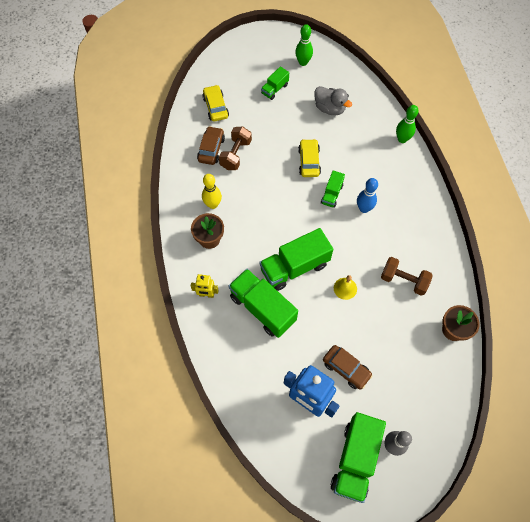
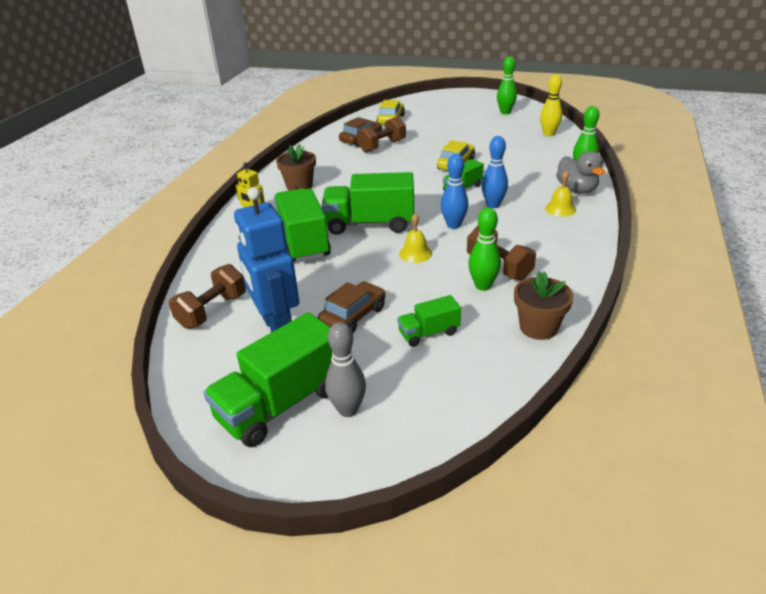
camera: 30 degrees right, 30 degrees down
yellow bowling pin [202,174,222,209] -> yellow bowling pin moved to [540,74,562,136]
green truck [261,67,289,100] -> green truck moved to [397,295,461,347]
grey duck [314,86,352,115] -> grey duck moved to [556,151,605,193]
brown car [323,345,373,390] -> brown car turned 120 degrees counterclockwise [318,281,385,333]
none -> brown dumbbell [169,264,246,329]
none -> blue bowling pin [441,154,468,229]
none -> green bowling pin [468,207,501,291]
none -> yellow bell [545,171,576,217]

